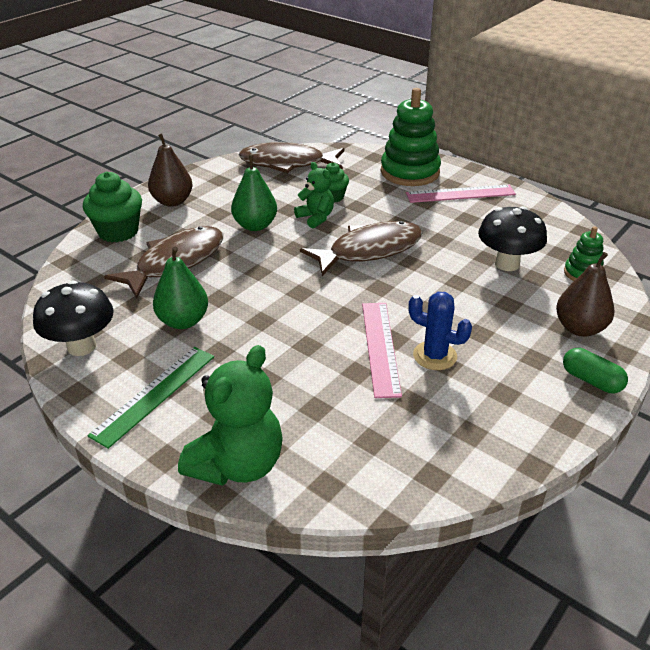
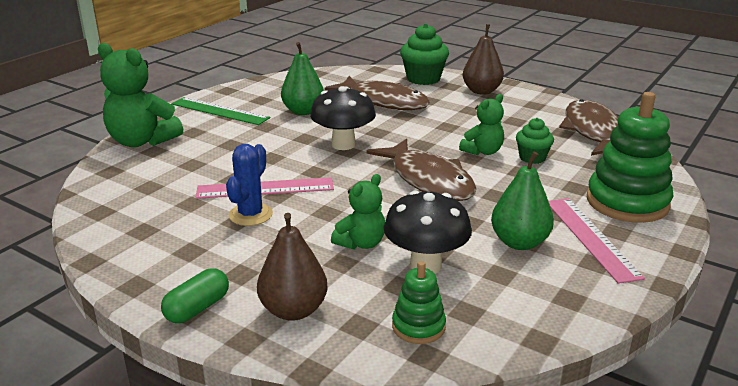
camera: 85 degrees right, 10 degrees down
black mushroom [33,280,114,356] -> black mushroom moved to [310,86,376,150]
green pear [231,155,277,231] -> green pear moved to [491,151,554,250]
none -> green teddy bear [331,174,385,250]

